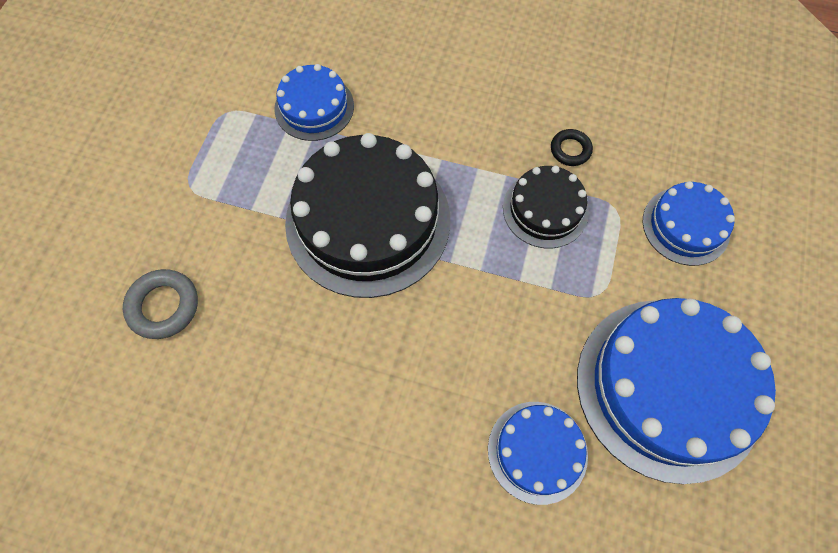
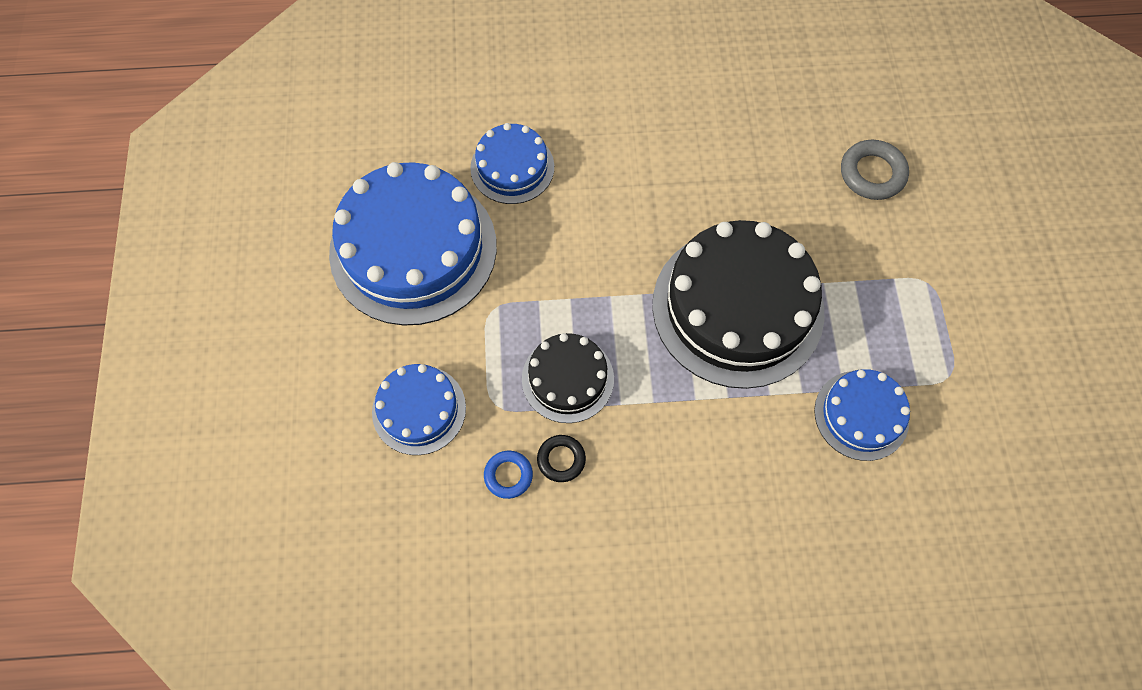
camera: 160 degrees right, 0 degrees up
none -> blue ring [484,451,533,499]

